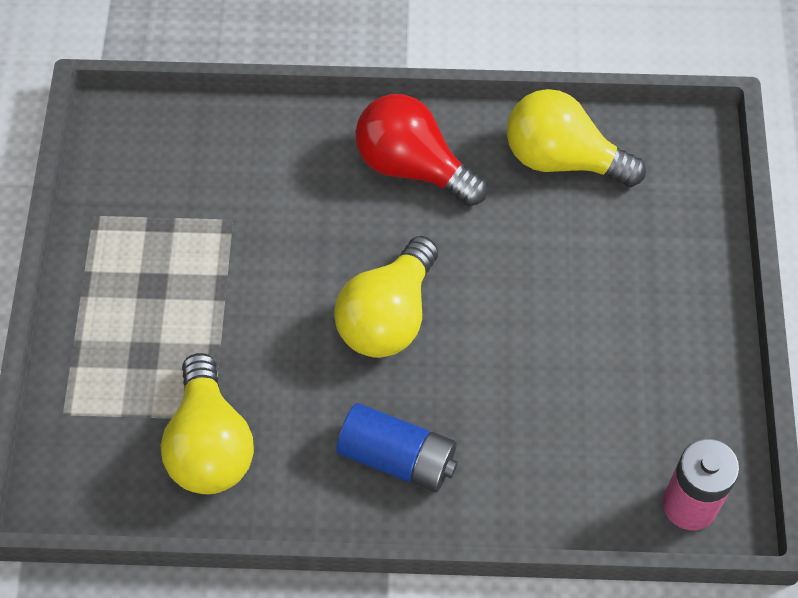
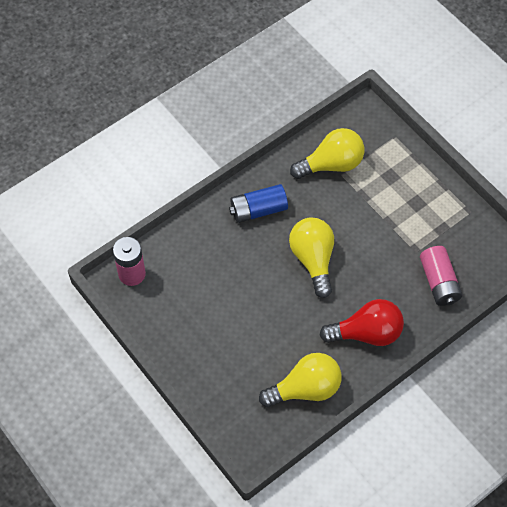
camera: 140 degrees right, 0 degrees up
yellow light bulb [161,353,254,494] -> yellow light bulb turned 120 degrees clockwise [290,128,364,179]
none -> pink battery [420,246,462,306]

